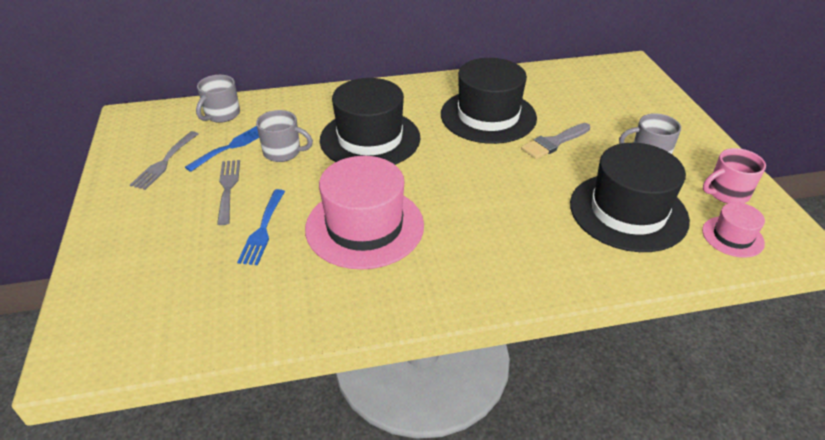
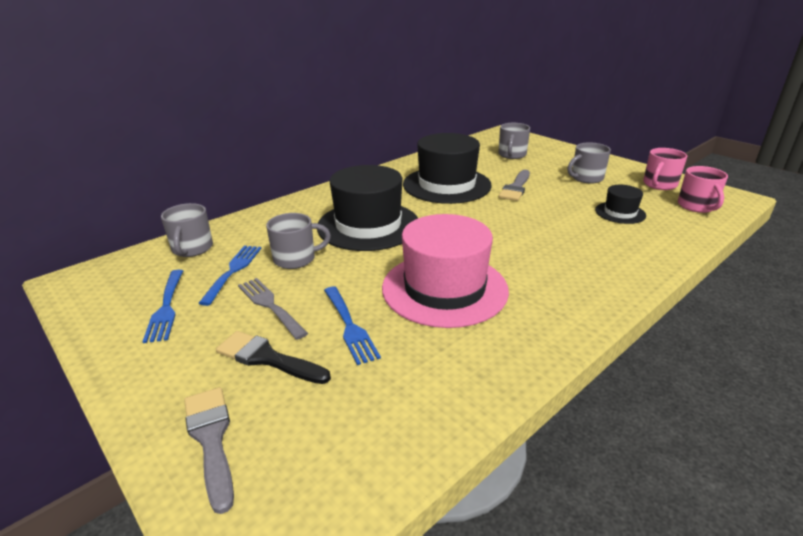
camera: 30 degrees left, 10 degrees down
grey fork [130,131,198,190] -> blue fork [142,270,183,343]
black hat [570,143,690,252] -> black hat [595,185,646,224], size x0.48
pink hat [702,202,765,258] -> pink mug [678,166,728,213]
none -> grey brush [184,387,234,514]
none -> black brush [216,331,331,384]
none -> grey mug [498,123,530,159]

